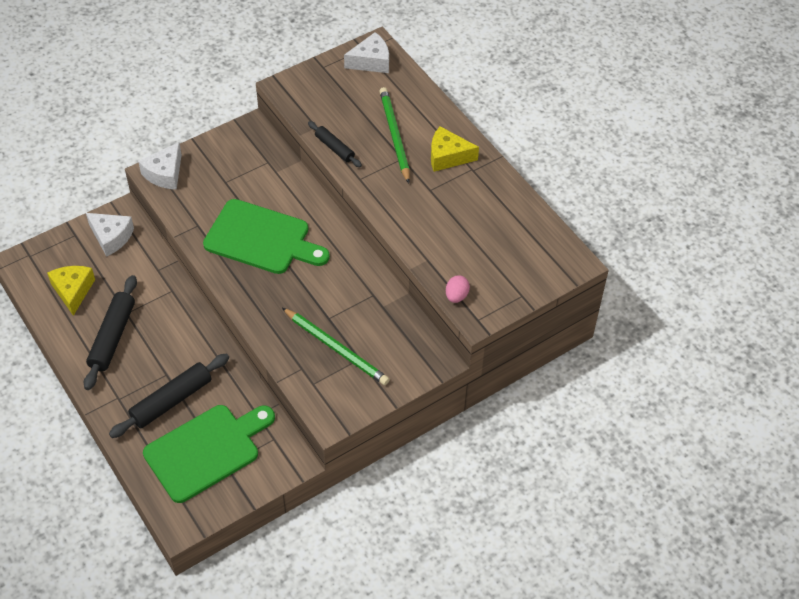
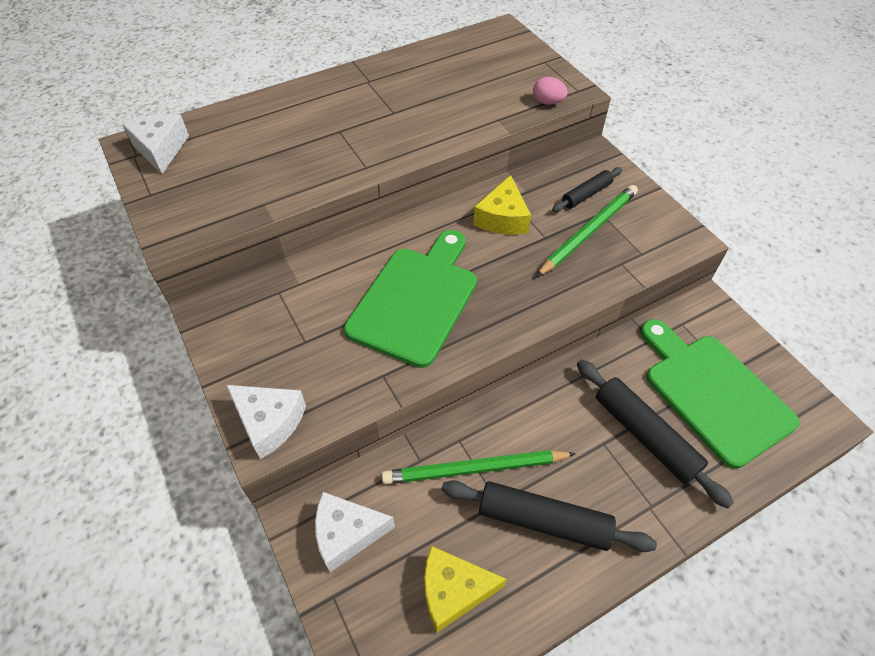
camera: 85 degrees left, 0 degrees up
white cheese [86,213,134,257] -> white cheese turned 135 degrees counterclockwise [315,492,395,572]
black rolling pin [308,121,362,167] -> black rolling pin moved to [552,167,622,212]
green pencil [380,87,410,183] -> green pencil moved to [382,450,576,484]
yellow cheese [431,126,479,172] -> yellow cheese moved to [473,175,531,235]

